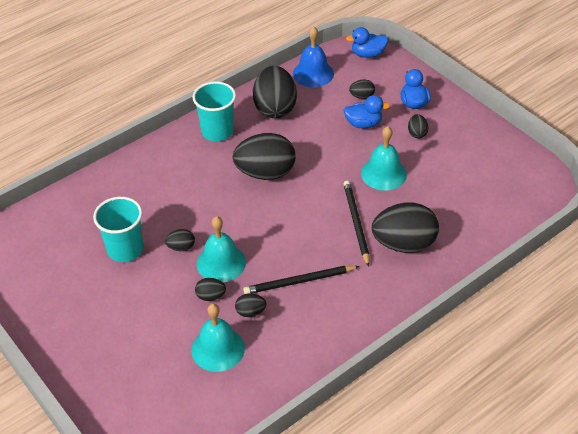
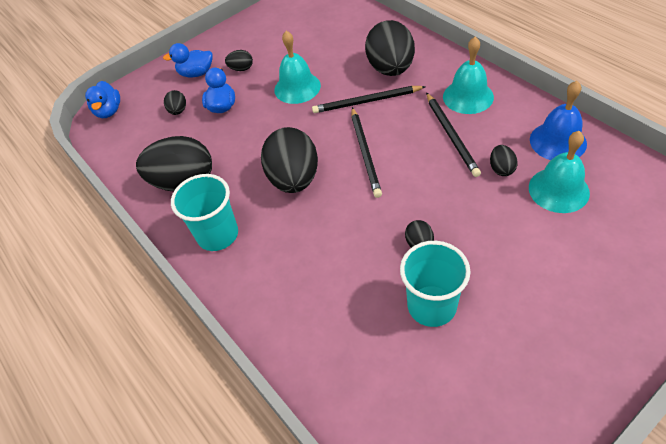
camera: 85 degrees left, 5 degrees up
black egg [195,278,226,301] -> none
turquoise bell [197,216,246,282] -> turquoise bell moved to [443,37,494,114]
blue bell [293,26,334,87] -> blue bell moved to [530,81,587,160]
none -> black pencil [351,107,382,198]

